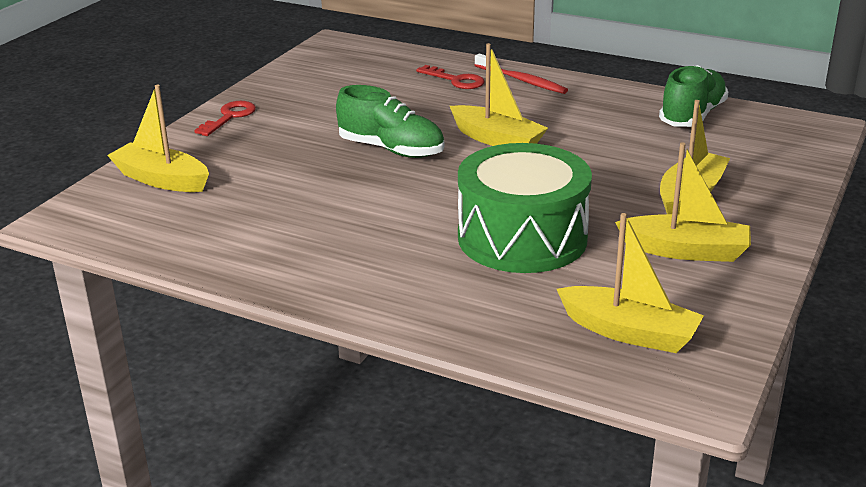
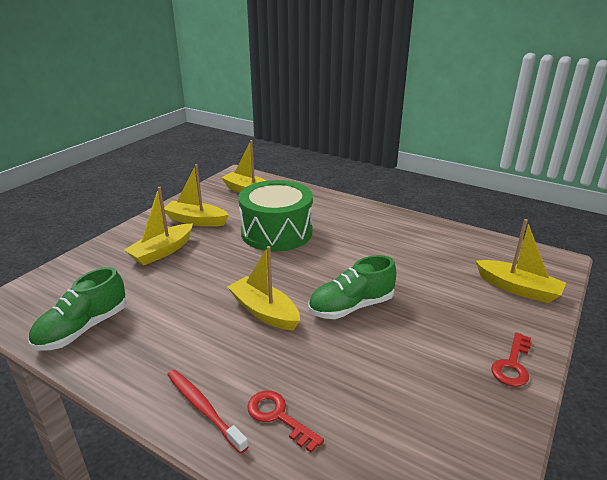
camera: 175 degrees left, 0 degrees up
green shoe [336,85,444,158] -> green shoe turned 60 degrees counterclockwise [308,255,396,319]

